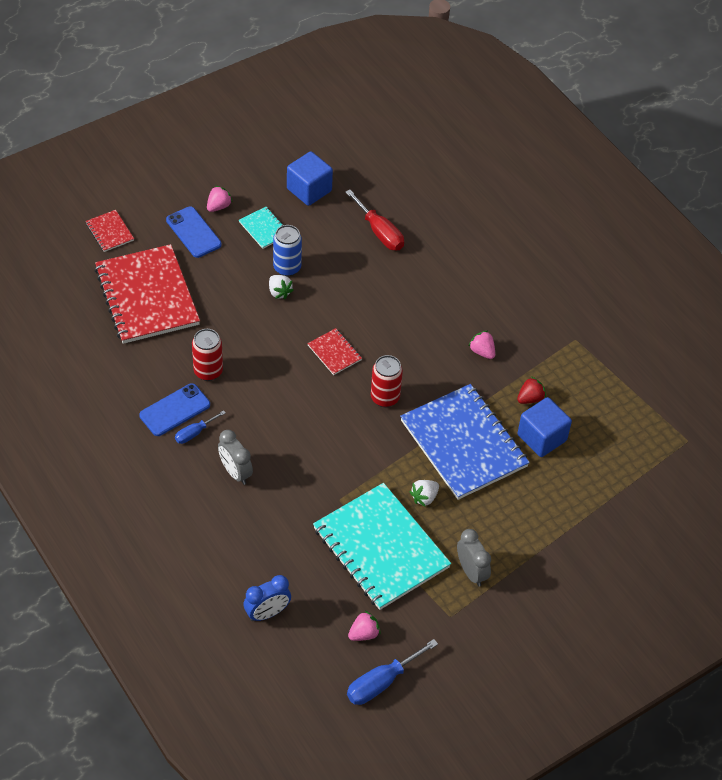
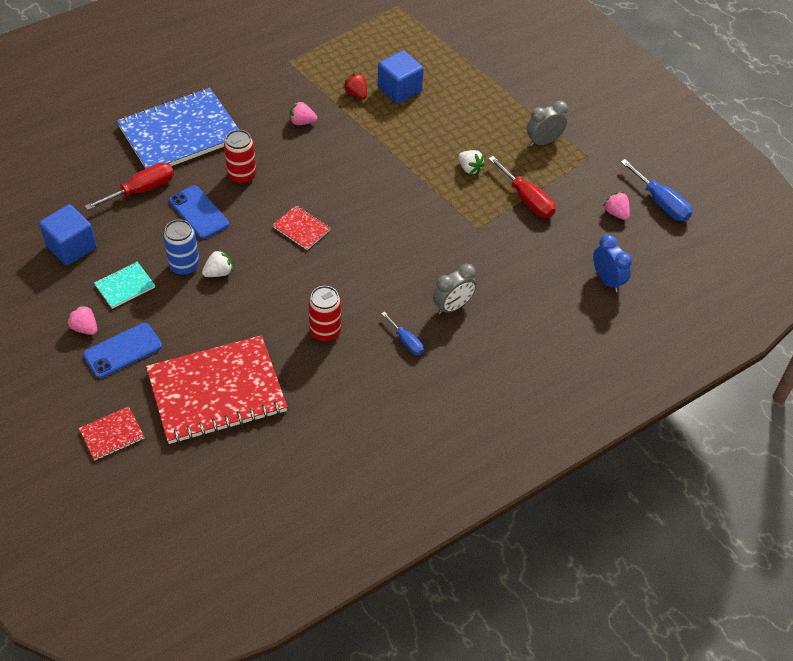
camera: 90 degrees left, 0 degrees up
blue phone [139,383,210,436] -> blue phone moved to [169,185,229,239]
red notebook [307,328,362,375] -> red notebook turned 75 degrees clockwise [272,205,331,250]
turquoise notebook [313,483,451,610] -> red screwdriver [488,156,556,218]
red can [371,355,403,407] -> red can moved to [224,130,256,185]
blue notebook [400,384,530,500] -> blue notebook moved to [117,88,240,169]
pink strawberry [469,331,495,359] -> pink strawberry turned 45 degrees clockwise [290,101,317,125]

